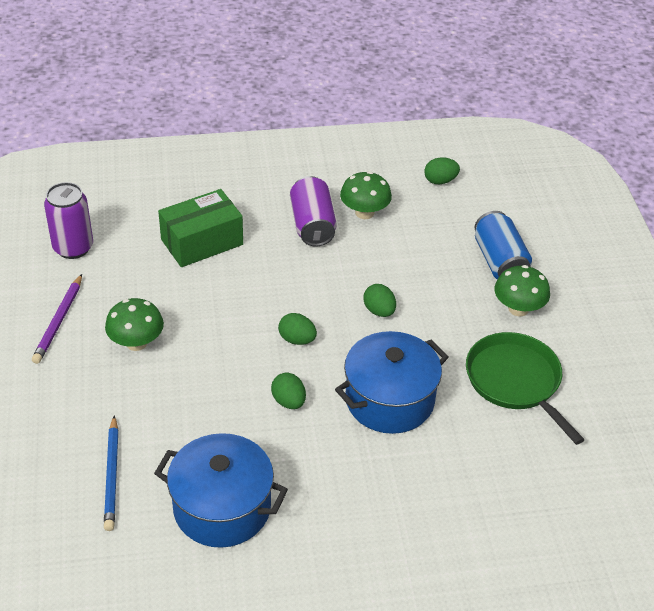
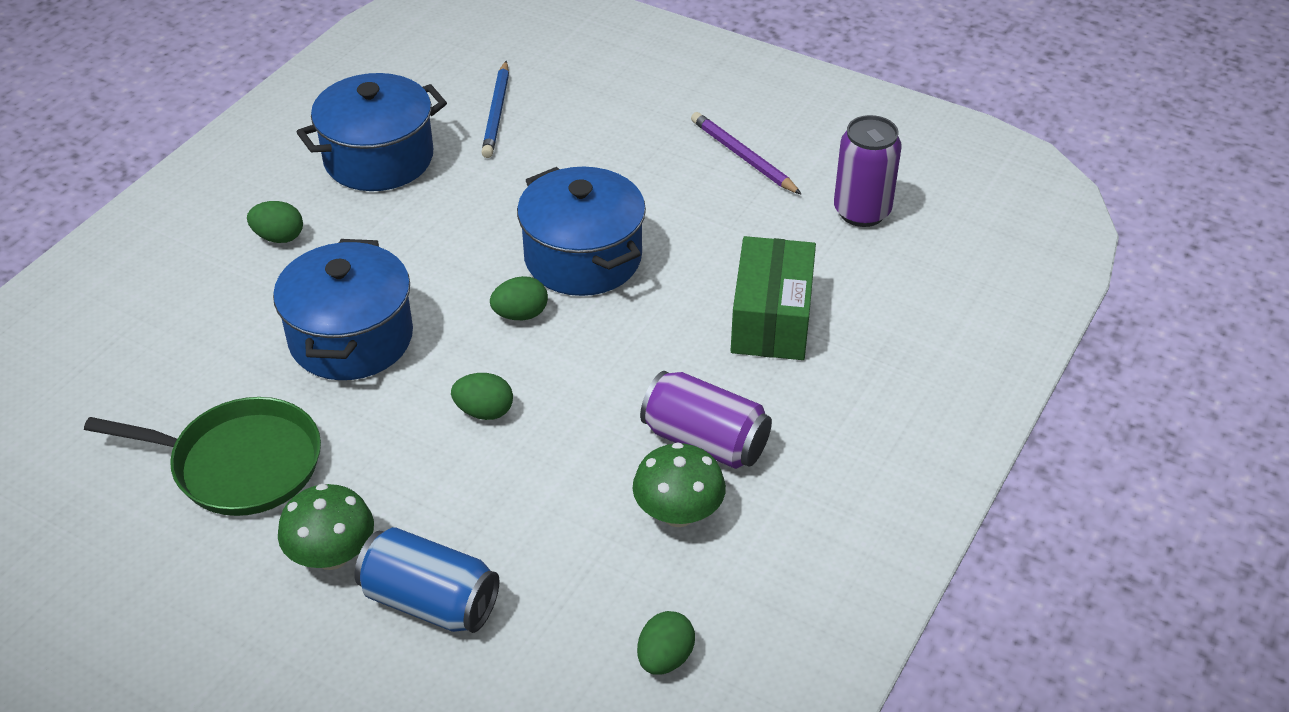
camera: 130 degrees right, 0 degrees up
blue pencil [104,415,119,531] -> blue pencil turned 120 degrees counterclockwise [481,61,509,158]
green mushroom [105,298,164,351] -> none
green egg [271,373,306,409] -> green egg moved to [247,201,303,243]
none -> blue pot [517,167,646,296]

